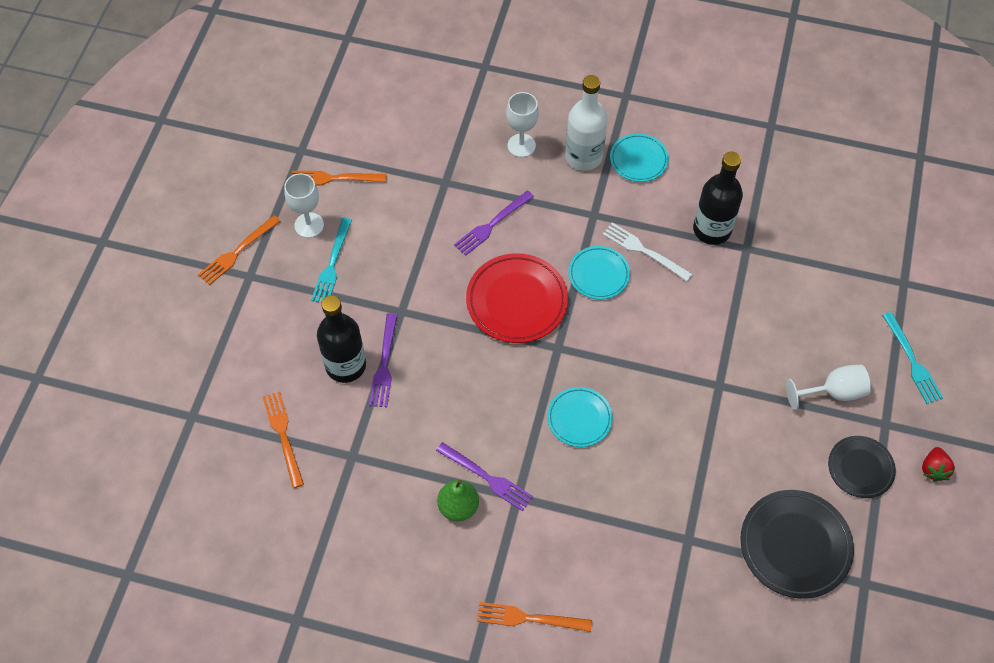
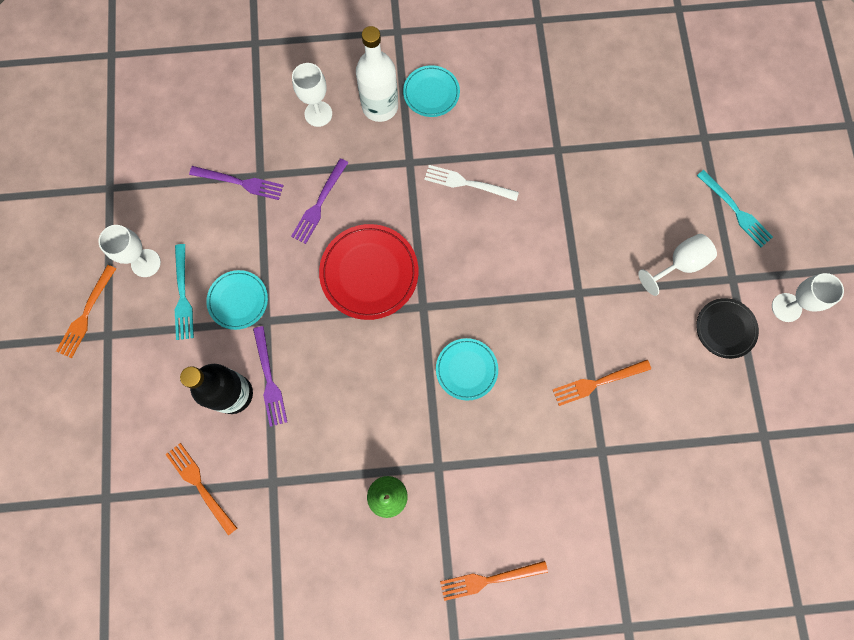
camera: 20 degrees left, 15 degrees up
orange fork [291,171,387,186] -> orange fork moved to [553,360,651,406]
purple fork [436,442,533,511] -> purple fork moved to [189,166,284,200]
turquoise plate [569,246,630,299] -> turquoise plate moved to [206,270,268,330]
black bottle [693,152,743,245] -> none
black plate [740,490,854,599] -> none
red strawberry [922,447,955,482] -> white goblet [772,273,844,322]

